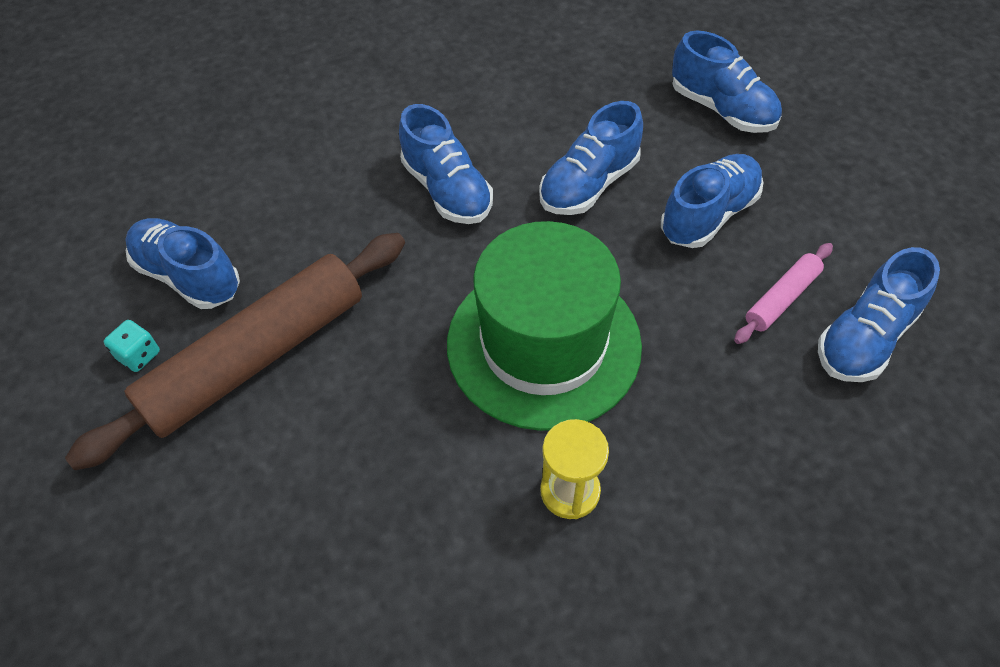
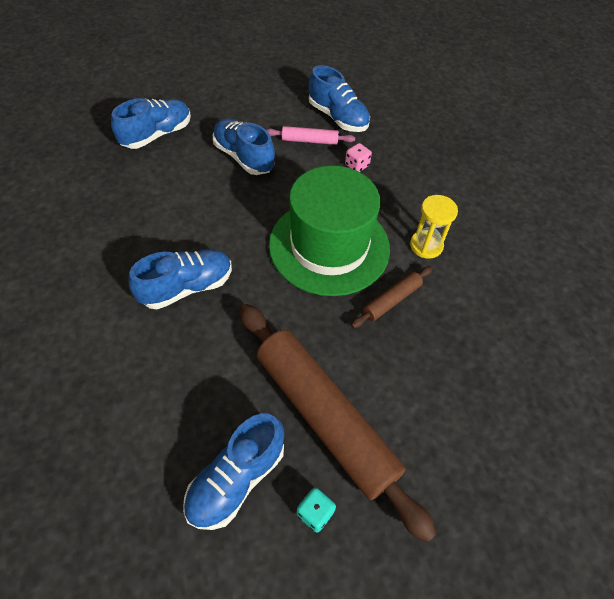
camera: 90 degrees left, 0 degrees up
blue shoe [539,101,643,215] -> none
pink rolling pin [734,243,833,344] -> pink rolling pin turned 45 degrees counterclockwise [266,126,355,145]
none -> pink dice [345,143,372,172]
none -> brown rolling pin [351,266,433,328]

